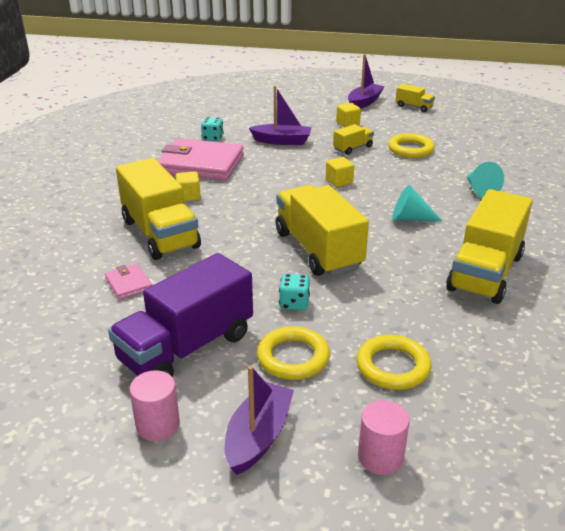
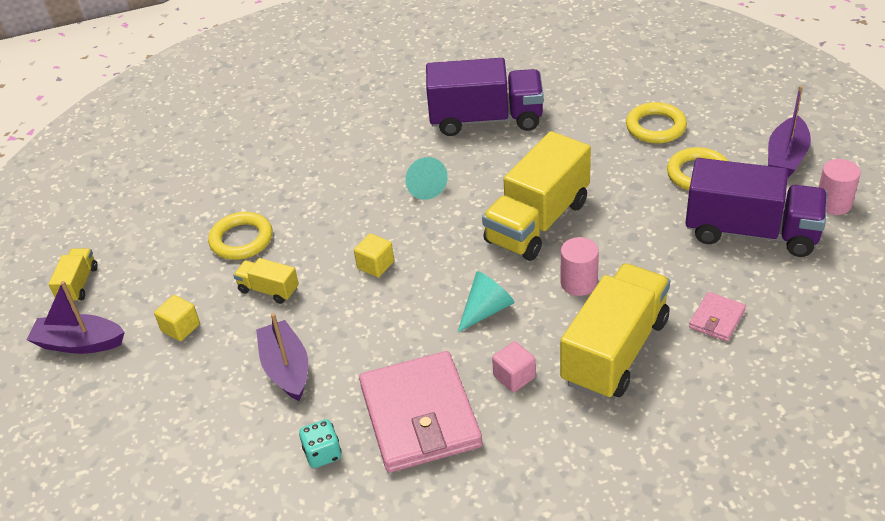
camera: 115 degrees left, 10 degrees up
yellow cube [175,171,201,201] -> pink cube [492,341,536,392]
purple boat [225,365,294,475] -> purple boat turned 60 degrees counterclockwise [768,85,811,177]
turquoise dice [279,274,310,311] -> none
pink cylinder [358,400,409,475] -> pink cylinder moved to [561,237,599,296]
yellow truck [446,189,533,304] -> purple truck [426,58,544,136]
turquoise cone [467,162,504,198] -> turquoise cone moved to [457,271,514,333]

